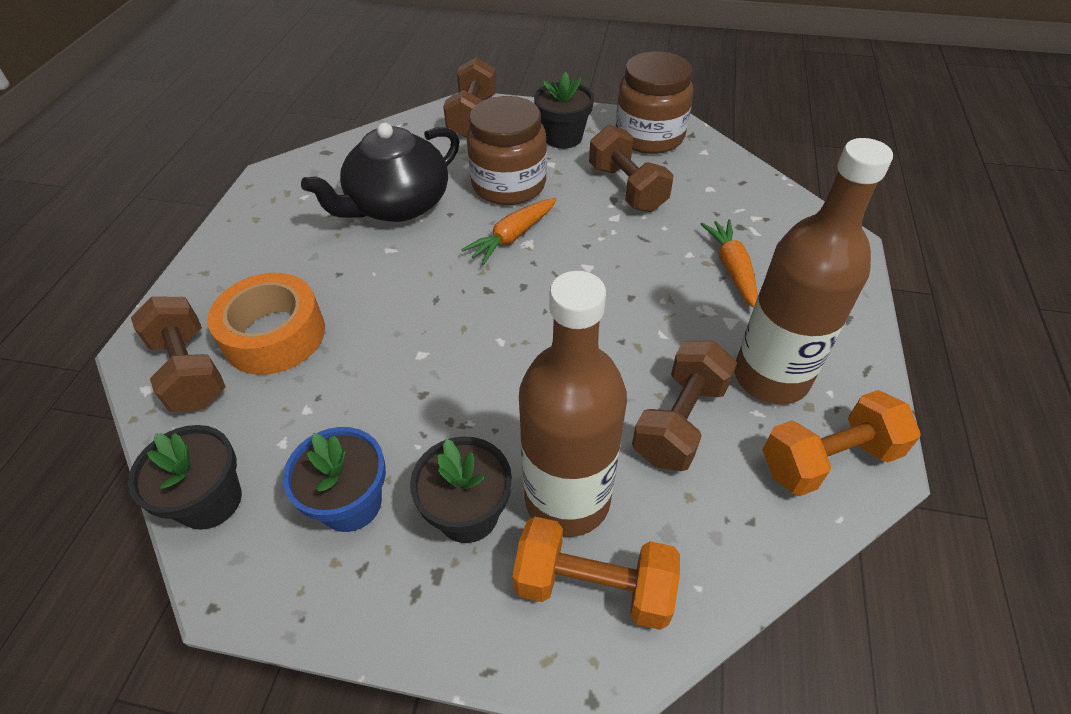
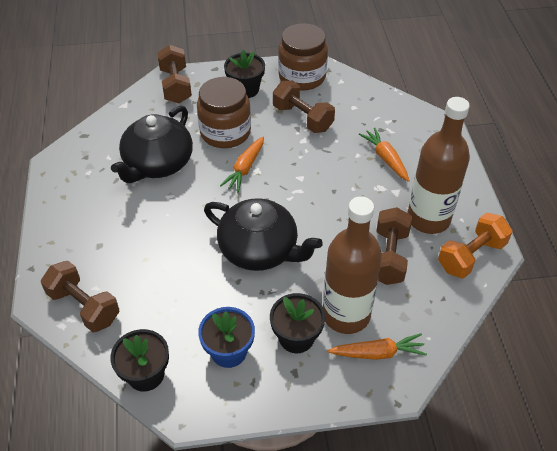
camera: 20 degrees left, 0 degrees up
orange tape [208,273,325,375] -> none
orange dumbbell [512,517,680,630] -> orange carrot [328,334,427,360]
none -> black teapot [204,198,323,271]

